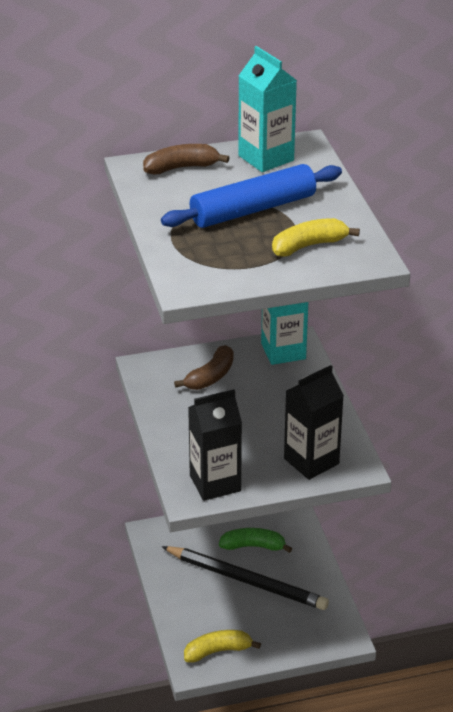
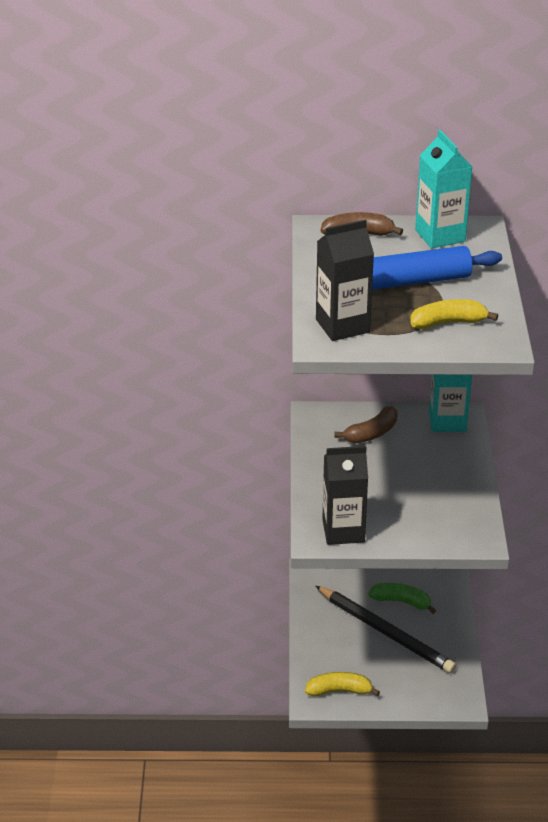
camera: 15 degrees right, 0 degrees up
black carton [284,365,344,480] -> black carton moved to [316,219,374,341]

